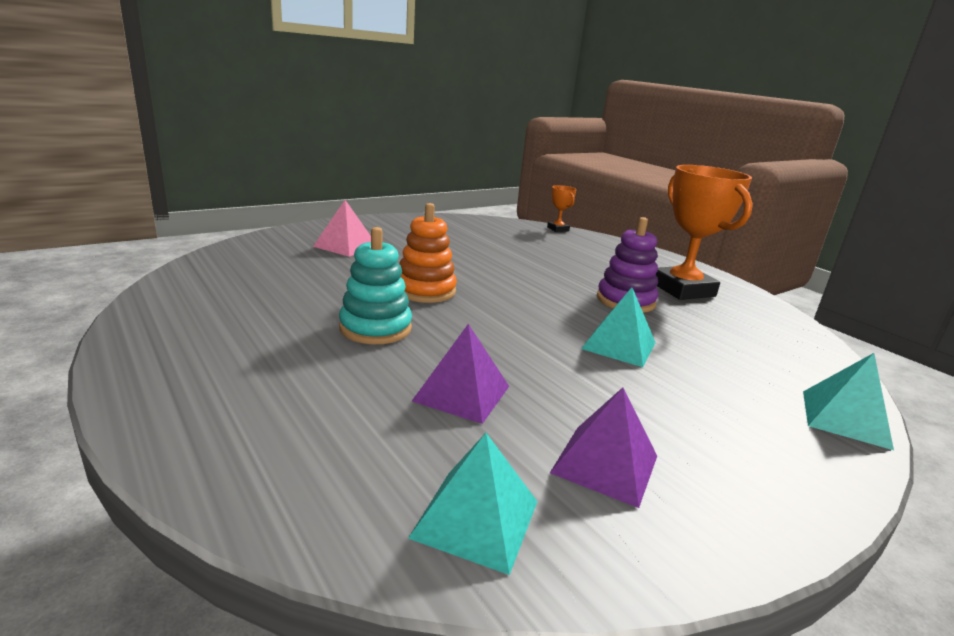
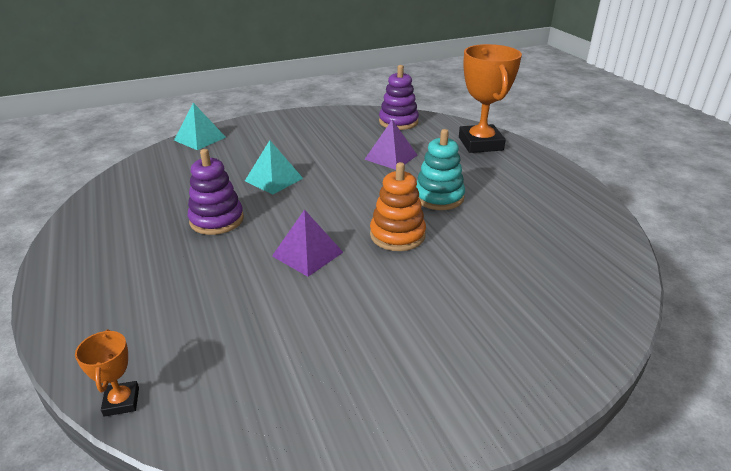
camera: 165 degrees left, 10 degrees up
pink pyramid [313,200,371,257] -> none
turquoise pyramid [408,433,538,575] -> purple stacking toy [379,65,419,130]
purple pyramid [550,387,657,508] -> purple pyramid moved to [272,209,343,277]
orange trophy [656,165,753,300] -> orange trophy moved to [459,44,522,153]

